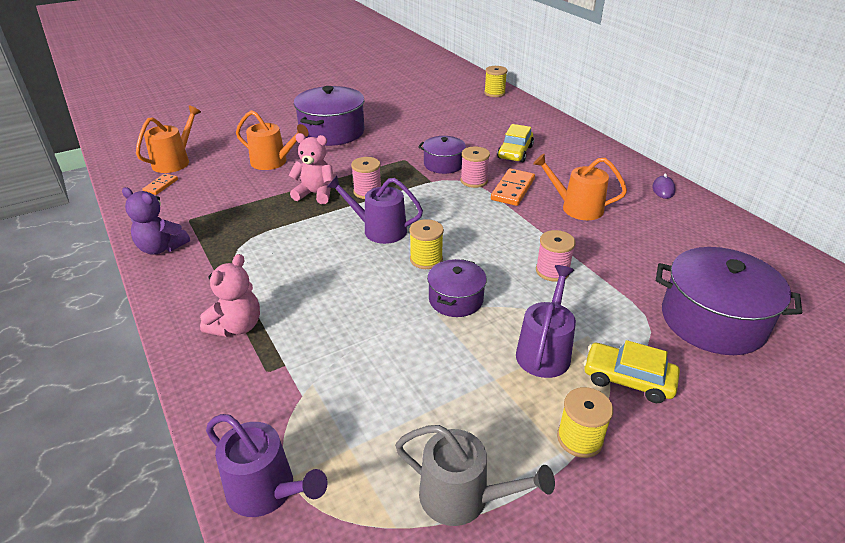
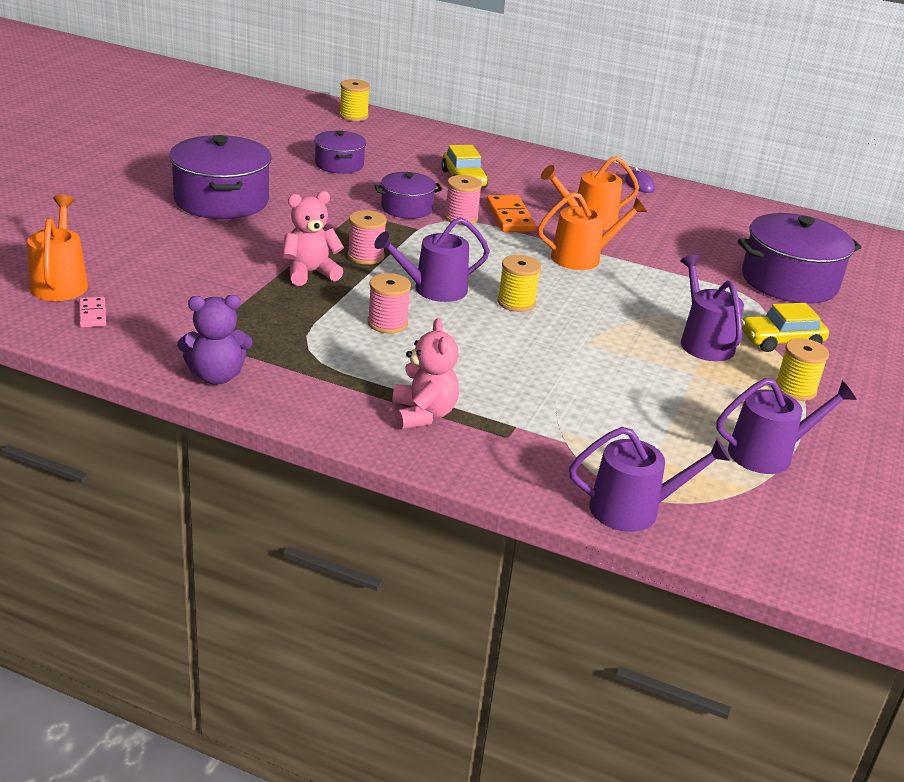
camera: 40 degrees left, 5 degrees down
orange domino [142,174,178,195] -> pink domino [79,297,106,328]
orange watering can [236,110,309,170] -> orange watering can moved to [538,192,647,270]
grey watering can [395,425,555,526] -> purple watering can [716,378,857,474]
purple pot [427,259,487,317] -> purple pot moved to [314,130,366,174]
pink spool [536,230,576,282] -> pink spool moved to [367,273,411,333]

